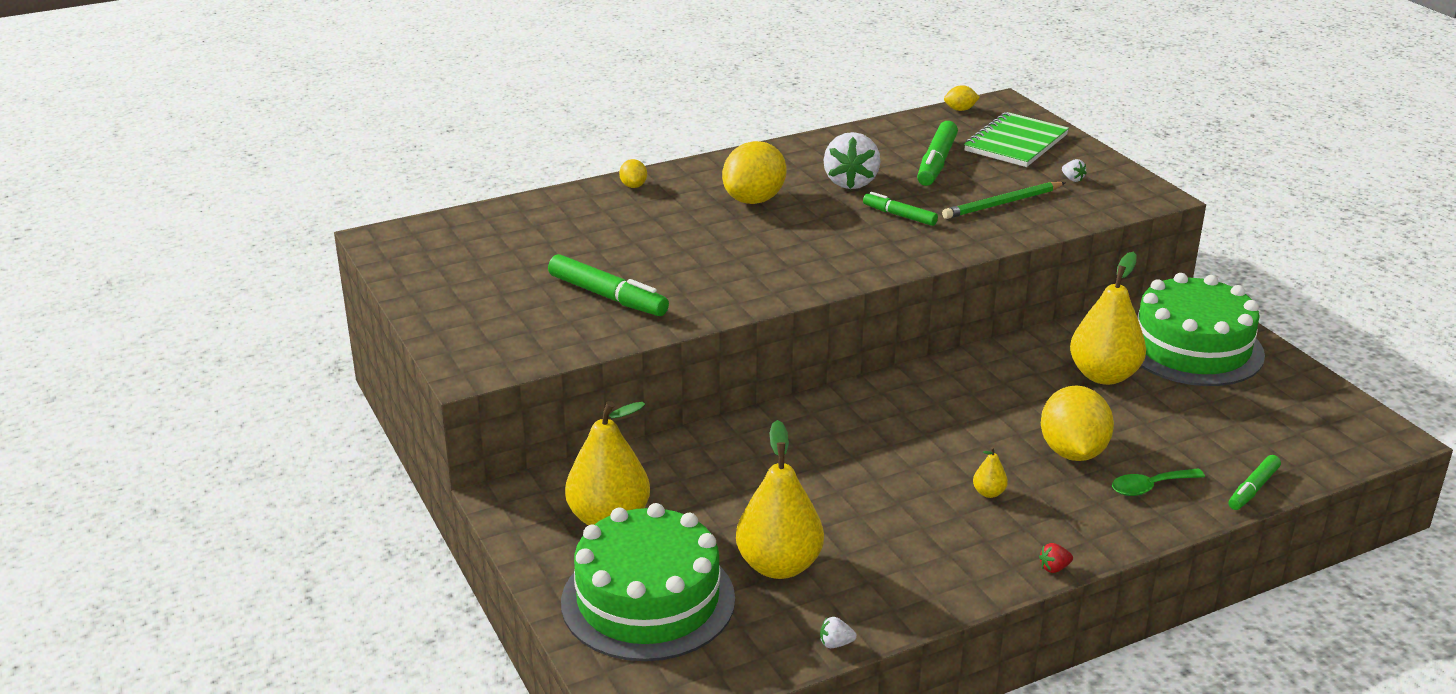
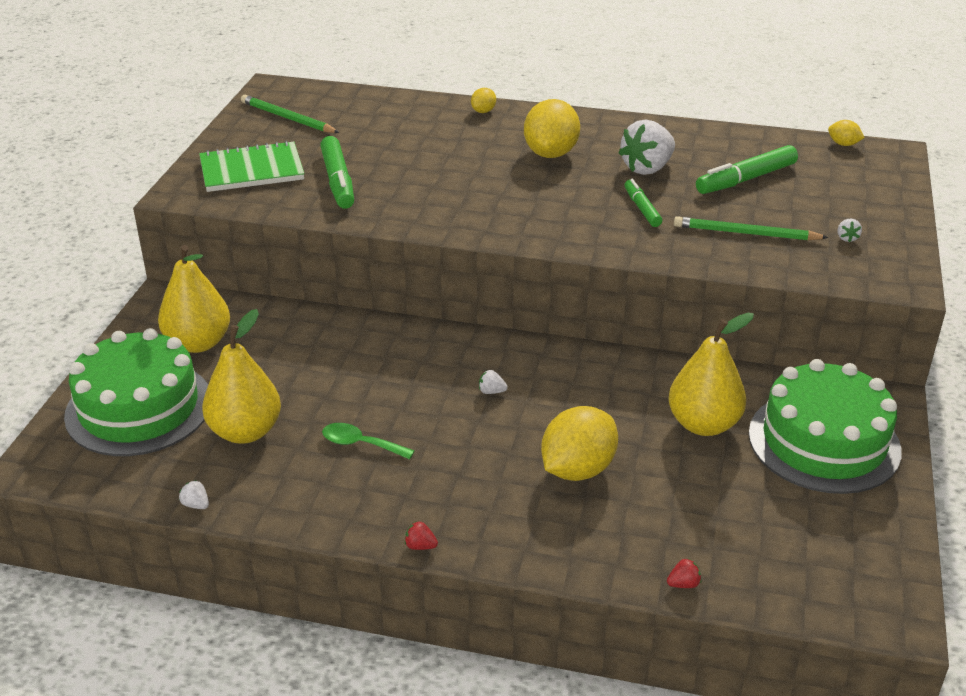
camera: 40 degrees right, 5 degrees up
yellow lemon [722,141,787,204] -> yellow lemon turned 60 degrees counterclockwise [524,99,580,158]
green notebook [964,112,1069,167] -> green notebook moved to [199,140,304,192]
yellow pear [973,447,1008,498] -> none
green spoon [1112,468,1205,496] -> green spoon moved to [322,423,414,459]
green marker [1228,455,1281,510] -> red strawberry [667,558,701,588]
none -> green pencil [241,95,340,133]
none -> white strawberry [479,370,508,394]

